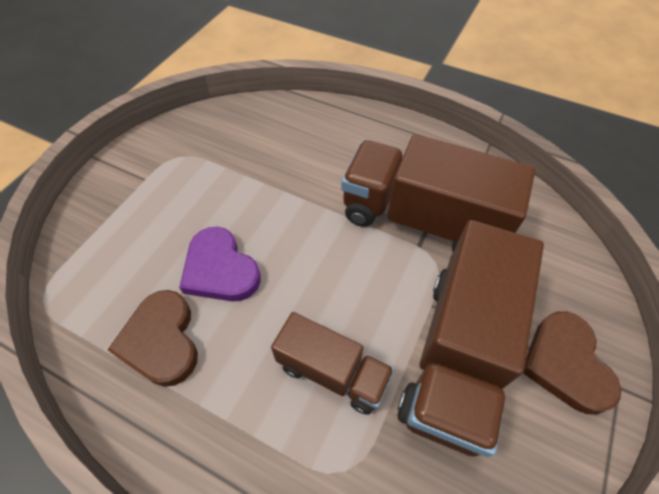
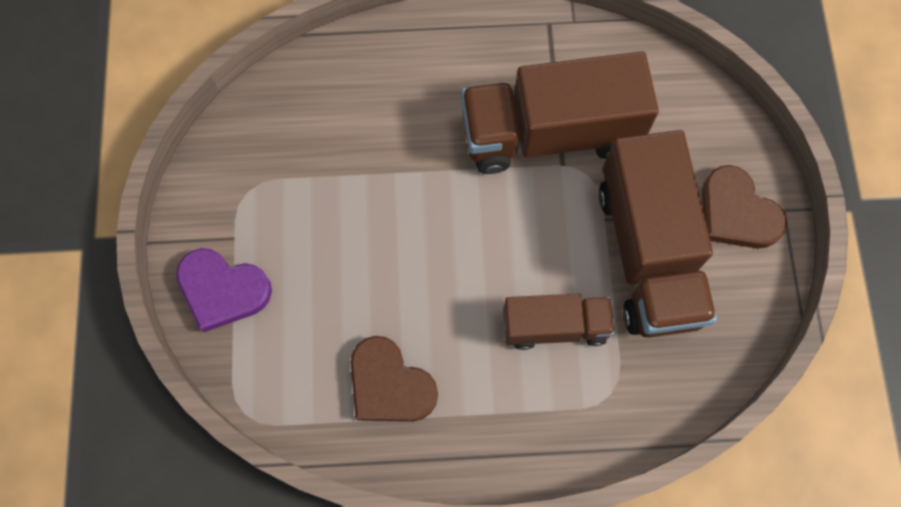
camera: 30 degrees left, 15 degrees up
purple heart [179,227,261,302] -> purple heart moved to [176,248,272,332]

